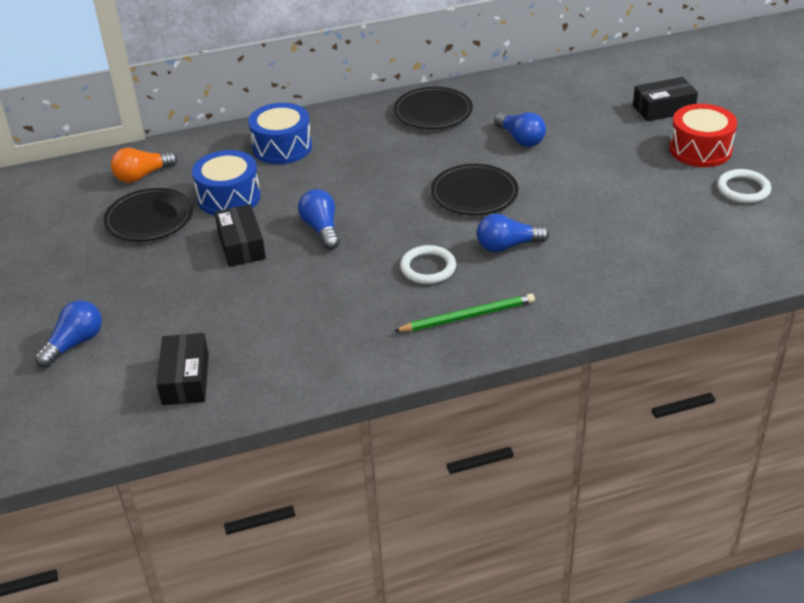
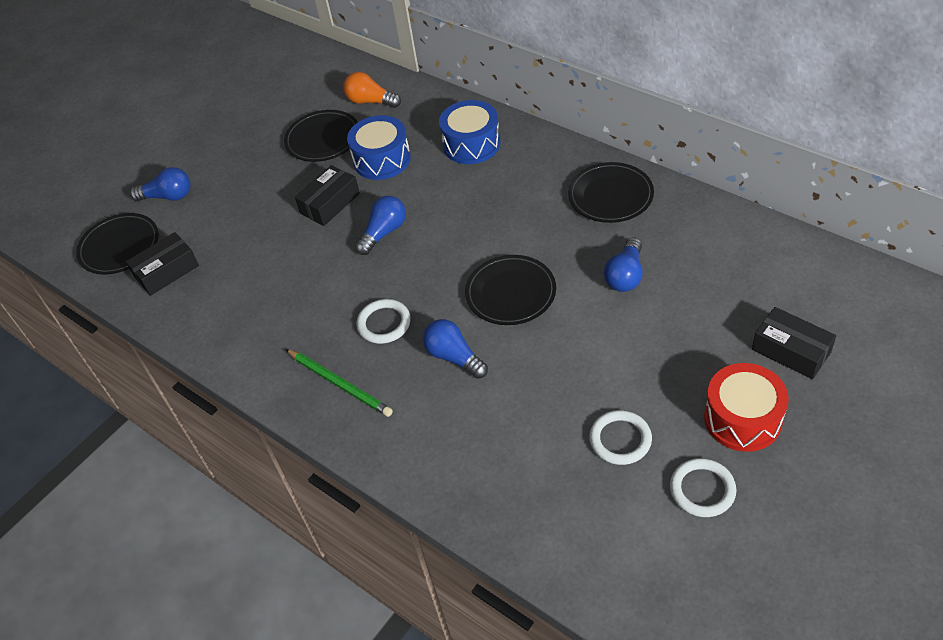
camera: 60 degrees right, 10 degrees up
none -> black plate [76,213,159,274]
none -> white ring [589,410,652,465]

